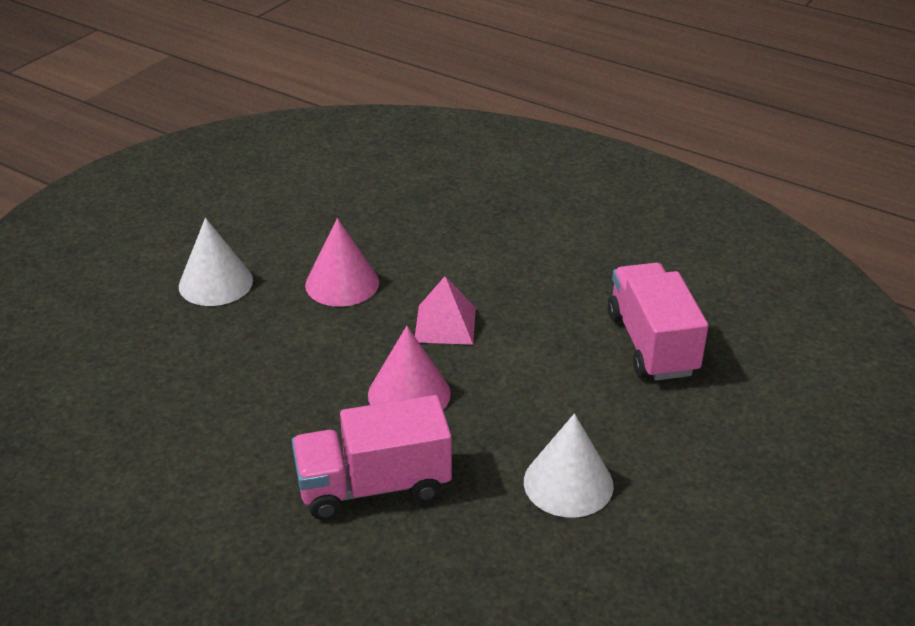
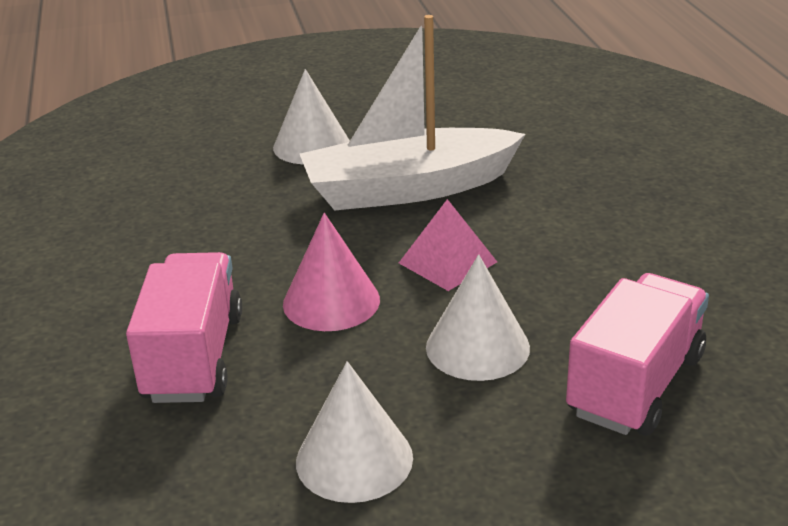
camera: 45 degrees right, 5 degrees down
pink truck [292,395,452,520] -> pink truck turned 60 degrees clockwise [126,252,242,403]
pink cone [305,218,379,307] -> white boat [300,15,525,210]
none -> white cone [426,254,530,381]

